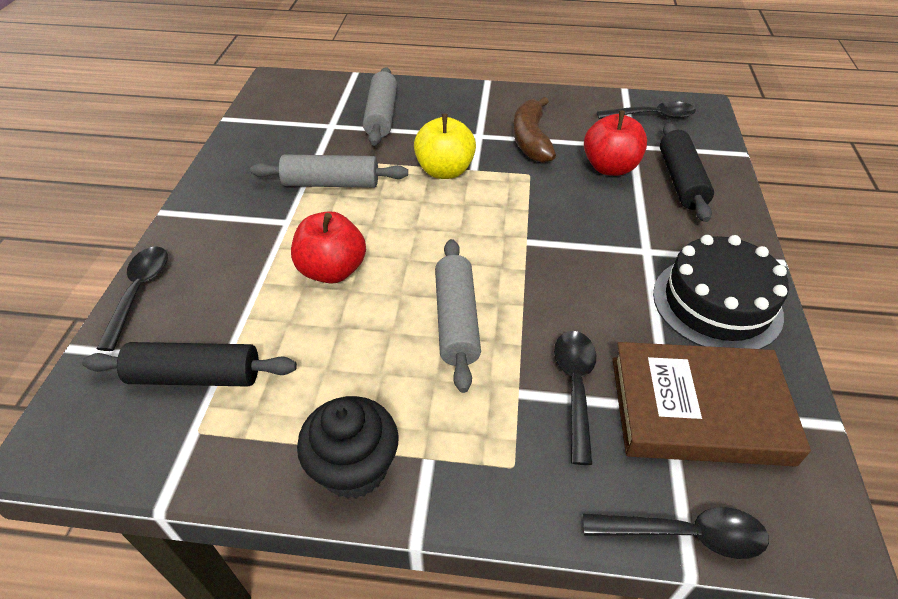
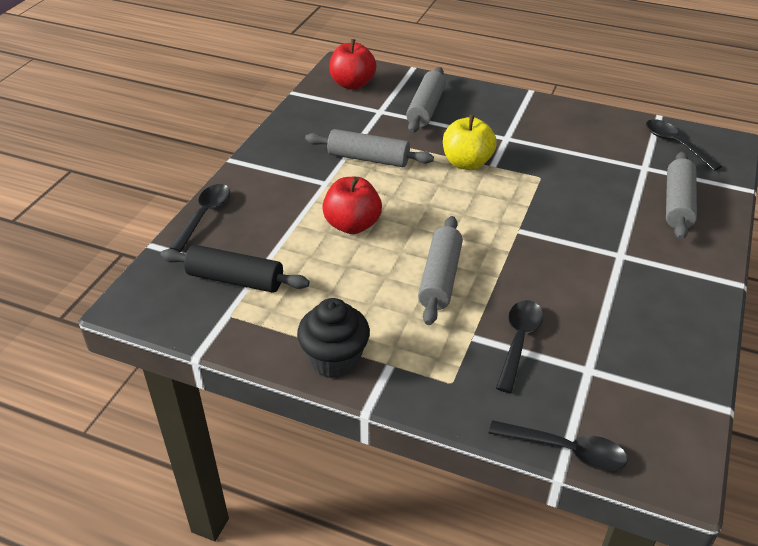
camera: 15 degrees right, 5 degrees down
brown banana [513,97,556,163] -> none
red apple [584,110,647,176] -> red apple moved to [329,39,376,90]
black spoon [597,101,696,119] -> black spoon turned 135 degrees counterclockwise [646,119,722,171]
brown book [613,342,811,467] -> none
black cake [653,235,789,349] -> none
black rolling pin [660,123,714,222] -> grey rolling pin [666,152,697,240]

